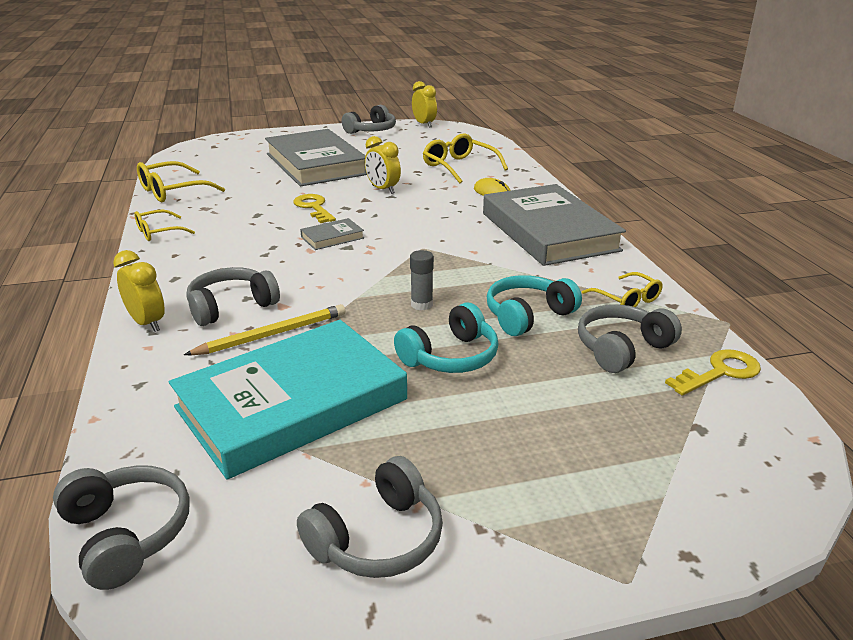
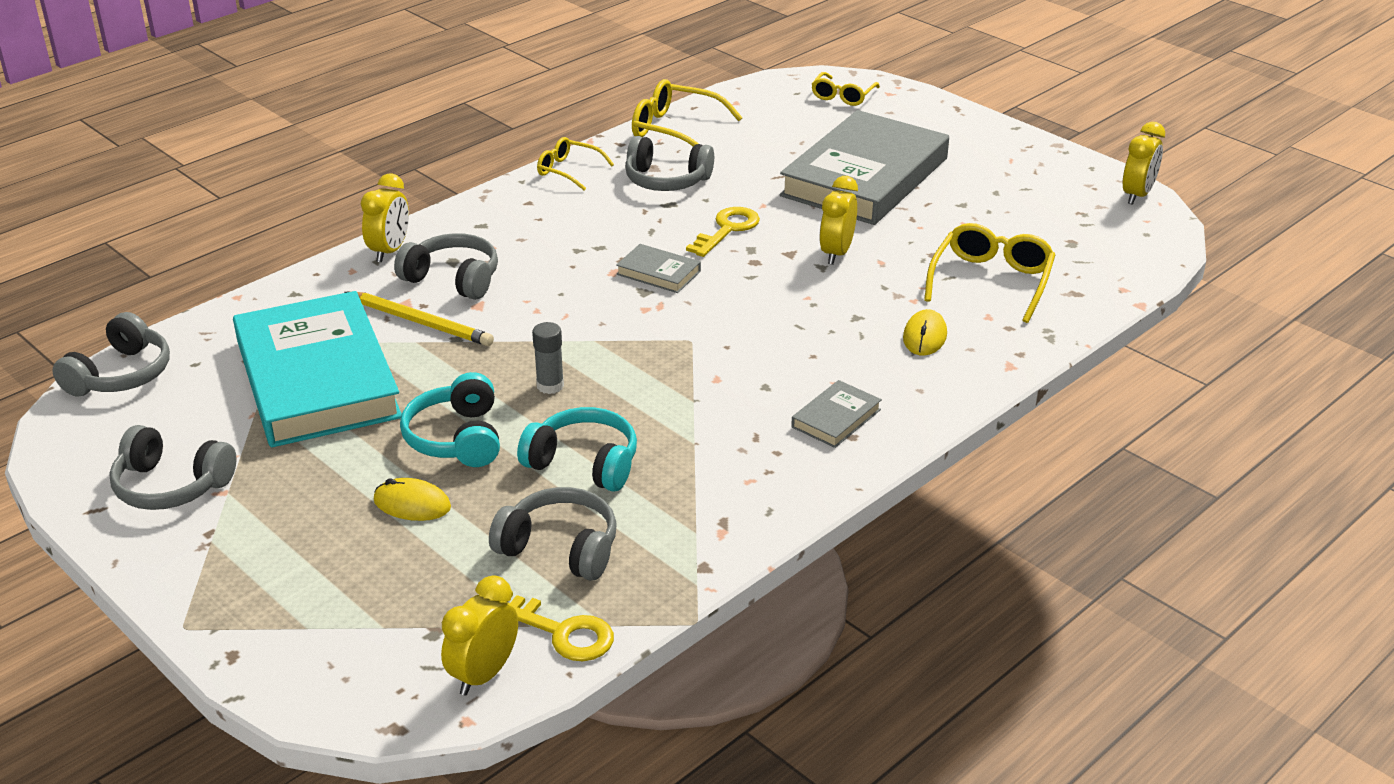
camera: 60 degrees right, 5 degrees up
turquoise book [169,320,407,479] -> turquoise book turned 45 degrees clockwise [233,291,402,447]
grey headphones [342,105,396,134] -> grey headphones moved to [625,136,714,191]
turquoise headphones [394,302,499,373] -> turquoise headphones turned 60 degrees clockwise [400,372,500,467]
grey book [483,184,626,266] -> grey book [791,380,882,448], size x0.40
yellow glasses [582,272,663,307] -> yellow glasses moved to [811,72,880,106]
none -> yellow mouse [374,478,451,521]
none -> yellow clock [441,575,518,696]

